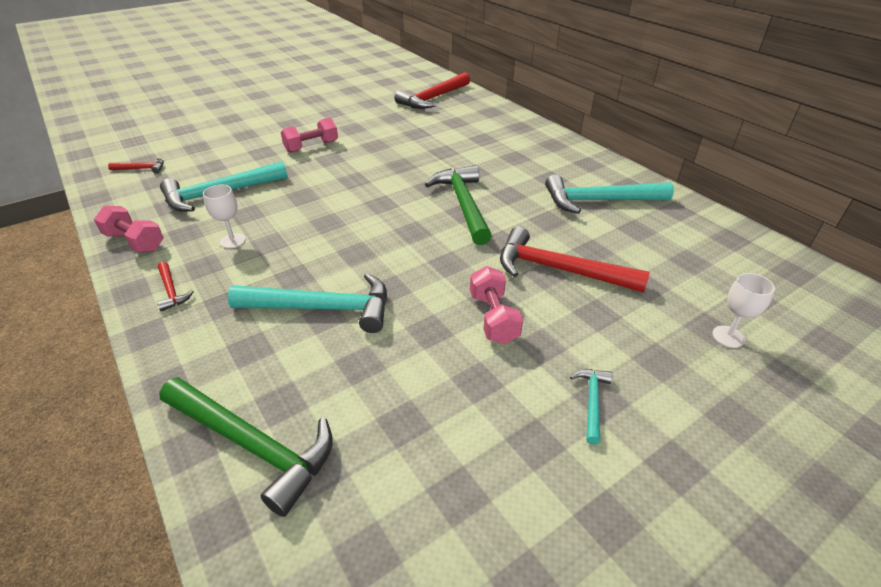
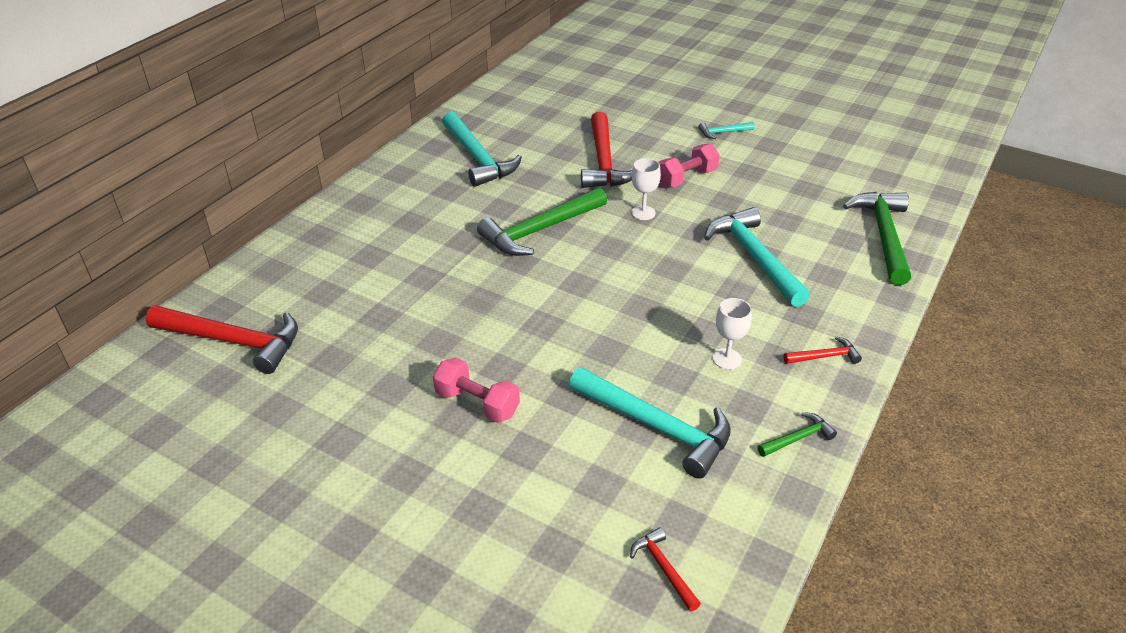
camera: 115 degrees left, 0 degrees up
pink dumbbell [94,206,164,252] -> green hammer [758,412,837,457]
red hammer [157,262,194,311] -> red hammer turned 45 degrees clockwise [784,336,862,364]
white goblet [712,273,775,348] -> white goblet moved to [631,158,661,220]

